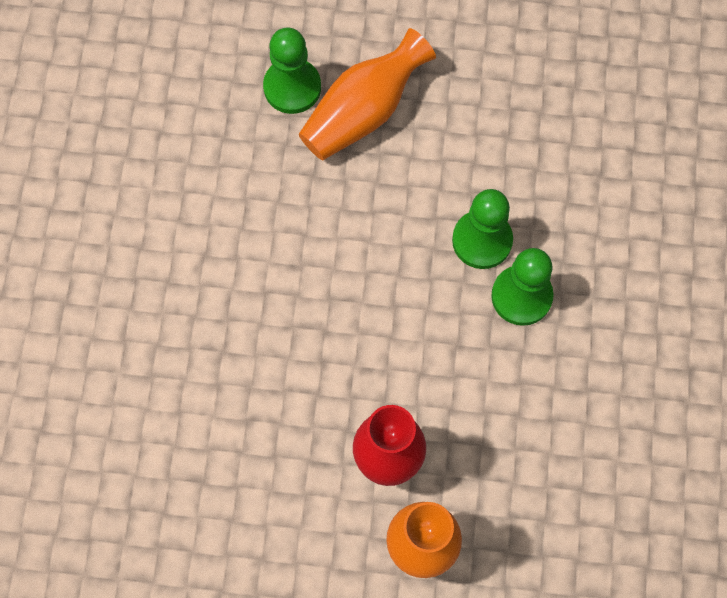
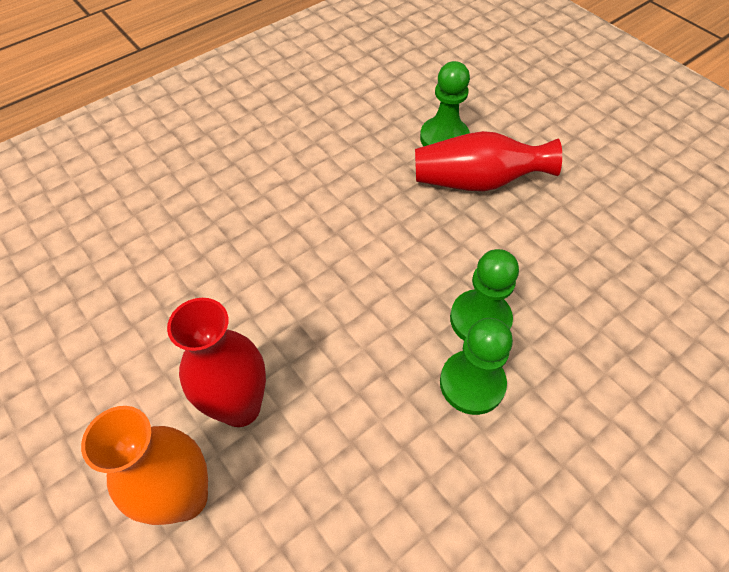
camera: 45 degrees right, 15 degrees down
orange vase [299,28,436,160] -> red vase [415,131,562,191]

